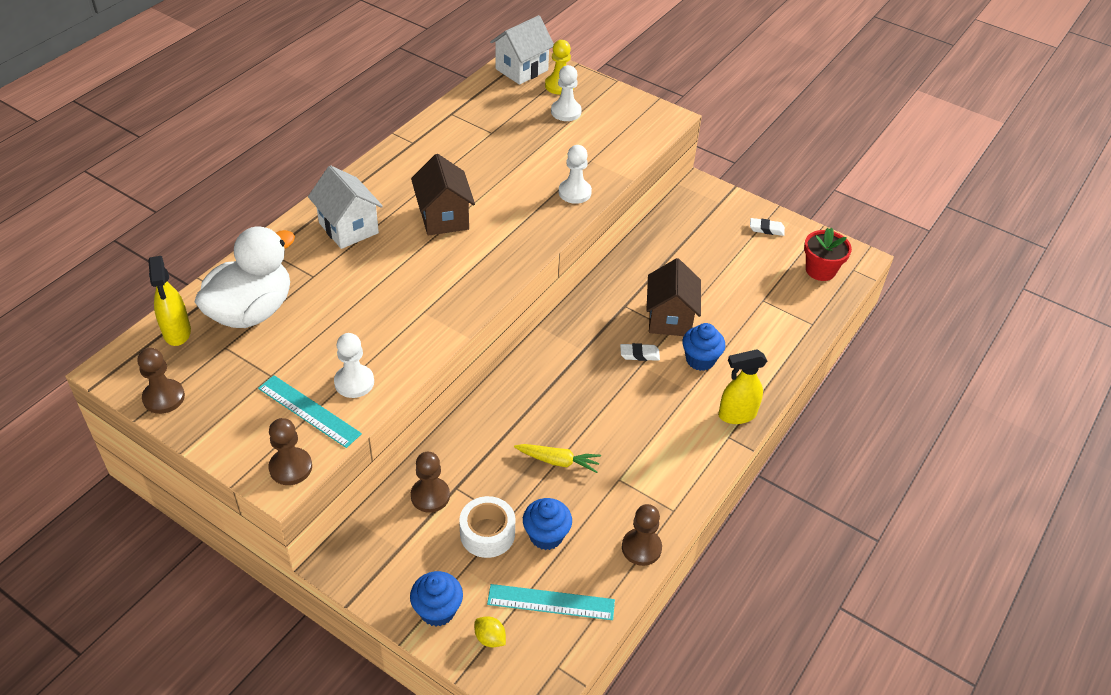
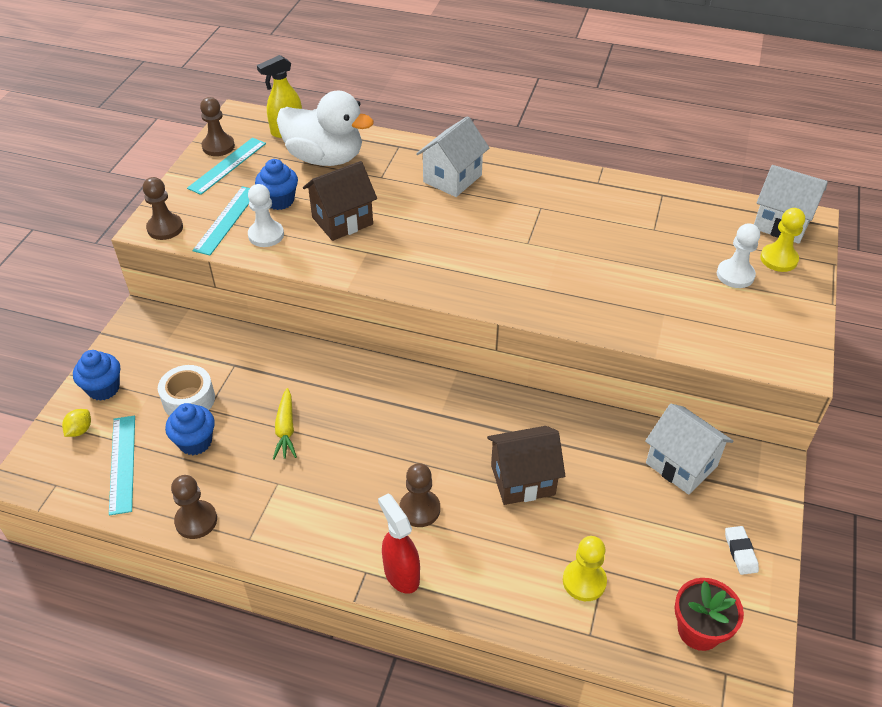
camera: 75 degrees right, 0 degrees up
brown house [411,154,475,236] -> brown house moved to [303,161,377,241]
brown pawn [411,452,450,513] -> brown pawn moved to [399,463,440,527]
white pawn [559,145,592,204] -> none
white eraser [620,343,660,361] -> none
blue cupcake [682,323,725,371] -> blue cupcake moved to [255,159,298,210]
yellow spray bottle [718,349,767,424] -> red spray bottle [378,493,420,594]
none -> turquoise ruler [187,138,266,195]
none -> yellow pawn [563,536,607,601]
none -> white house [645,404,733,495]

